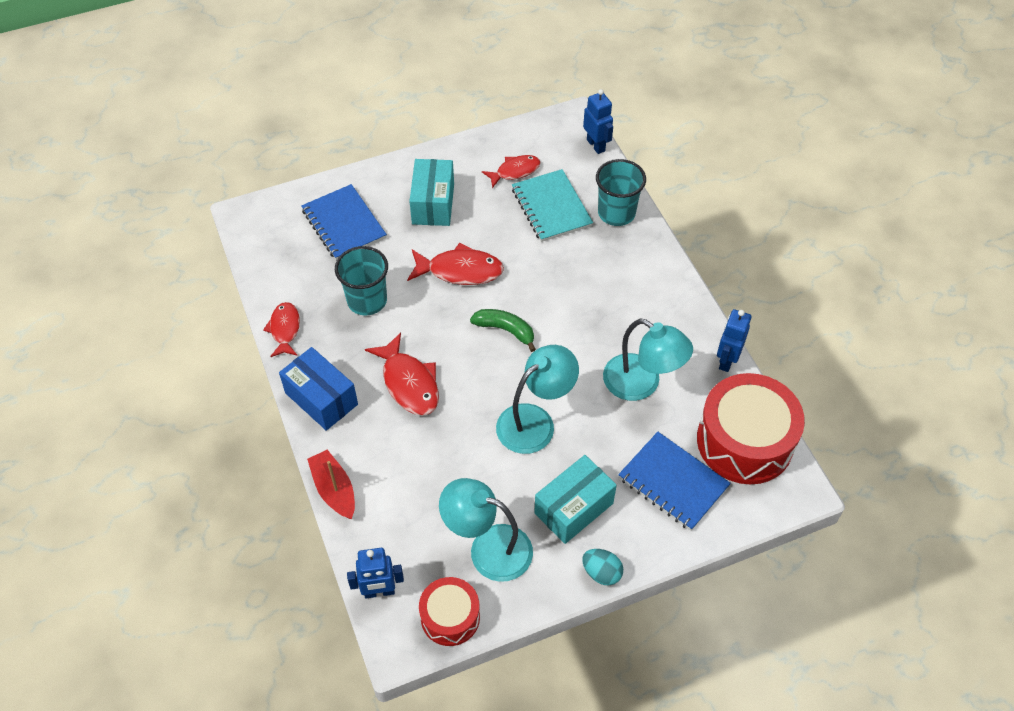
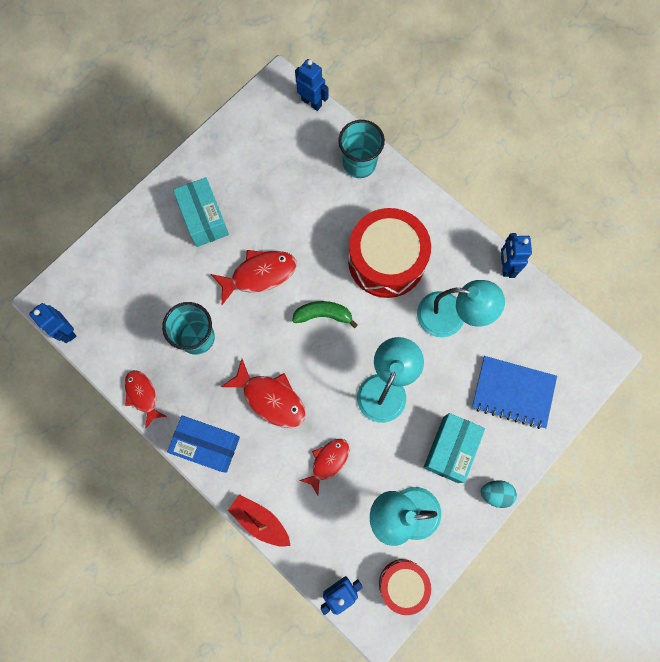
camera: 25 degrees left, 20 degrees up
blue notebook [301,184,387,260] -> none
red fish [482,155,541,188] -> red fish moved to [299,439,349,495]
turquoise notebook [512,169,593,242] -> none
red drum [697,373,805,484] -> red drum moved to [348,208,431,298]
none -> blue robot [29,303,76,343]

